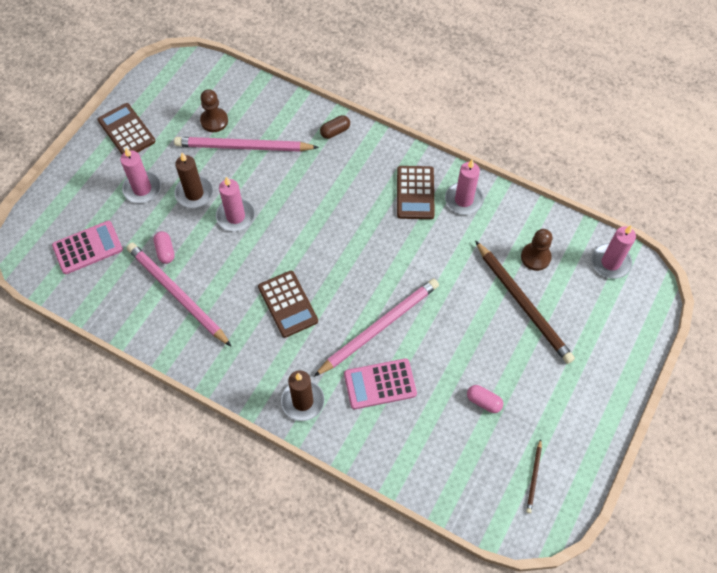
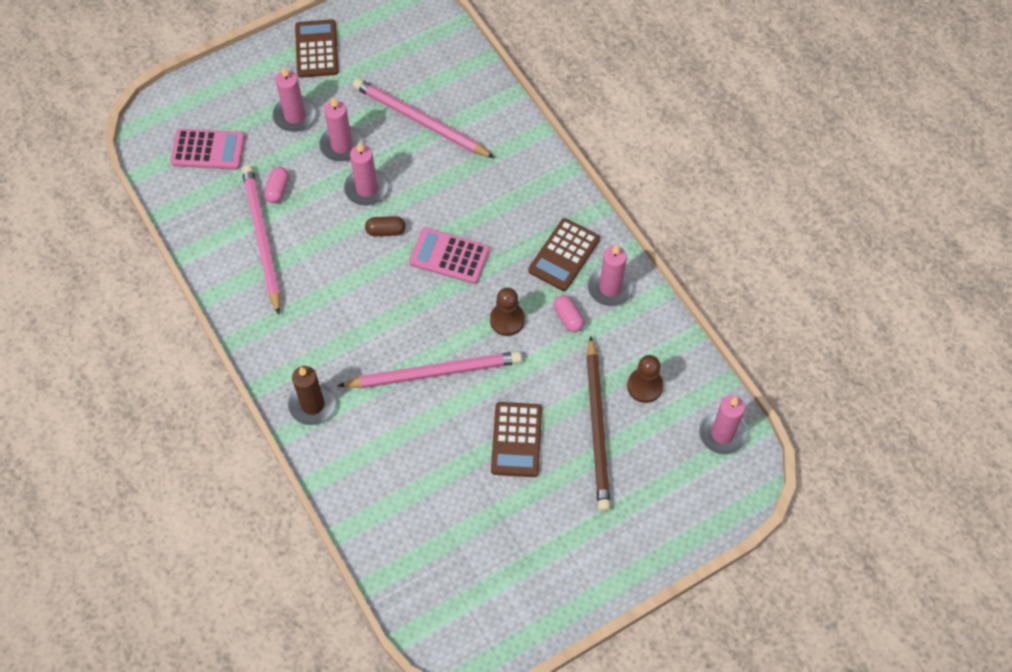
camera: 30 degrees right, 0 degrees up
brown candle [175,153,213,208] -> pink candle [319,97,364,162]
brown pawn [200,89,228,132] -> brown pawn moved to [490,288,525,336]
brown calculator [258,271,318,338] -> brown calculator moved to [491,402,542,477]
brown capsule [320,115,350,139] -> brown capsule moved to [365,216,406,236]
pink calculator [344,358,417,409] -> pink calculator moved to [409,228,490,284]
pink capsule [467,385,503,413] -> pink capsule moved to [553,295,584,332]
brown pencil [526,439,542,513] -> none

